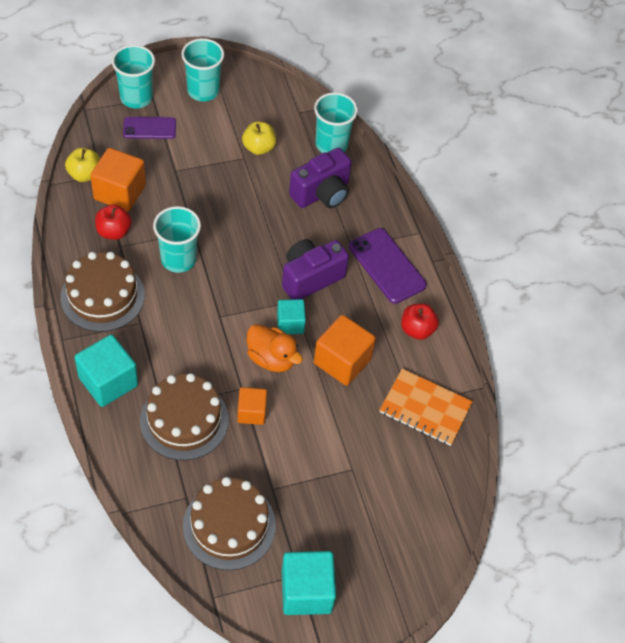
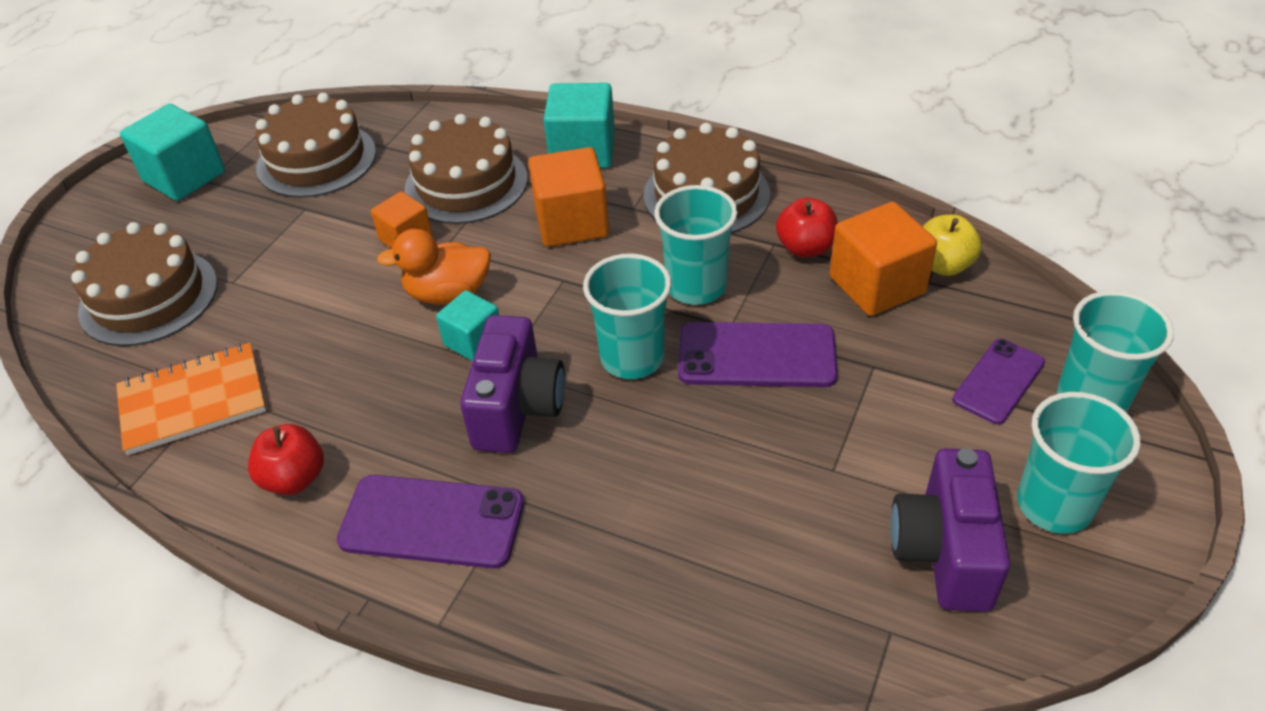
camera: 140 degrees right, 10 degrees down
yellow apple [242,121,276,155] -> none
purple camera [289,148,352,208] -> purple camera moved to [890,448,1010,612]
turquoise cup [314,92,358,153] -> turquoise cup moved to [583,253,671,379]
orange cube [314,315,376,386] -> orange cube moved to [528,147,609,247]
none -> brown cake [71,222,218,346]
none -> purple phone [678,322,838,387]

